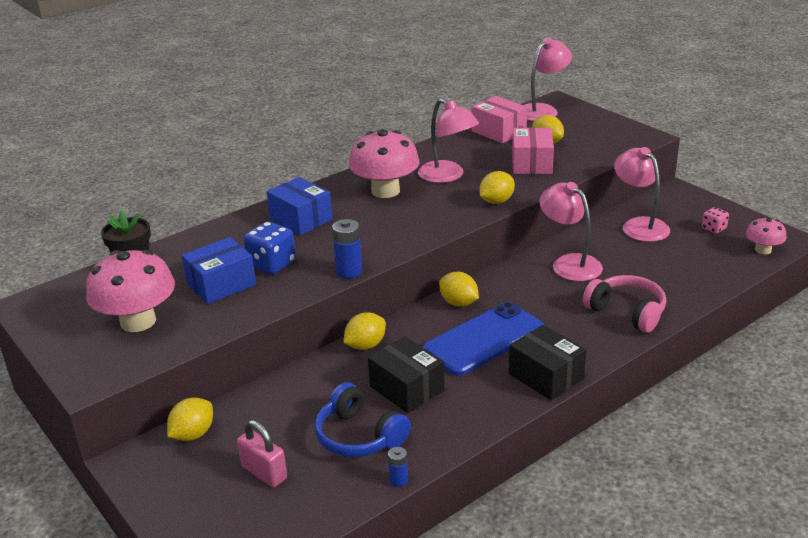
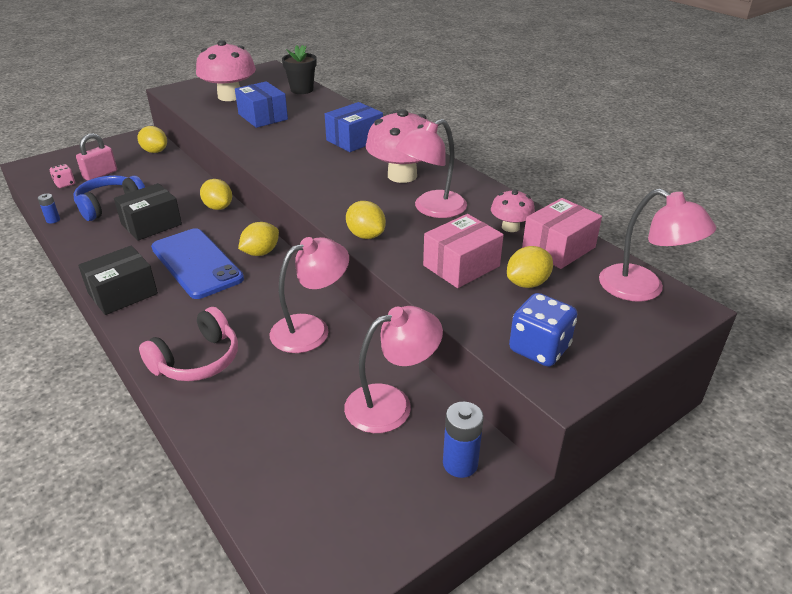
camera: 90 degrees right, 5 degrees up
blue dice [244,222,296,274] -> blue dice moved to [509,293,577,367]
blue battery [332,219,362,279] -> blue battery moved to [443,402,484,478]
pink box [512,128,554,174] -> pink box turned 45 degrees counterclockwise [423,214,504,288]
pink dice [702,207,729,234] -> pink dice moved to [50,164,75,188]
pink mushroom [746,217,787,254] -> pink mushroom moved to [491,189,535,232]

